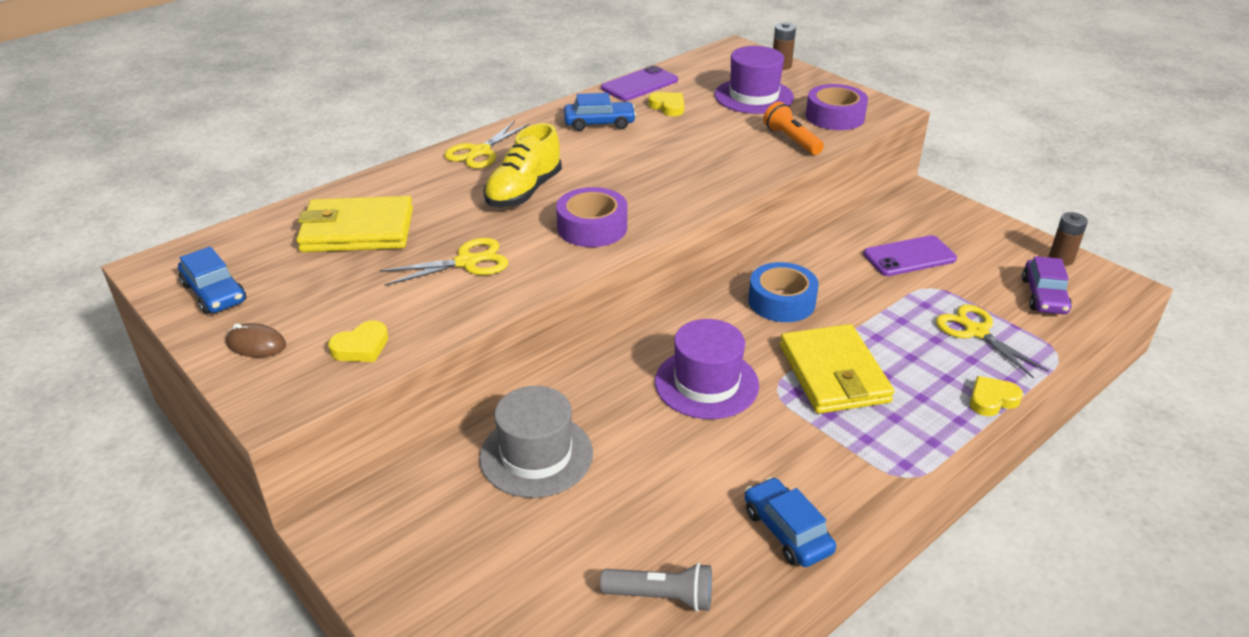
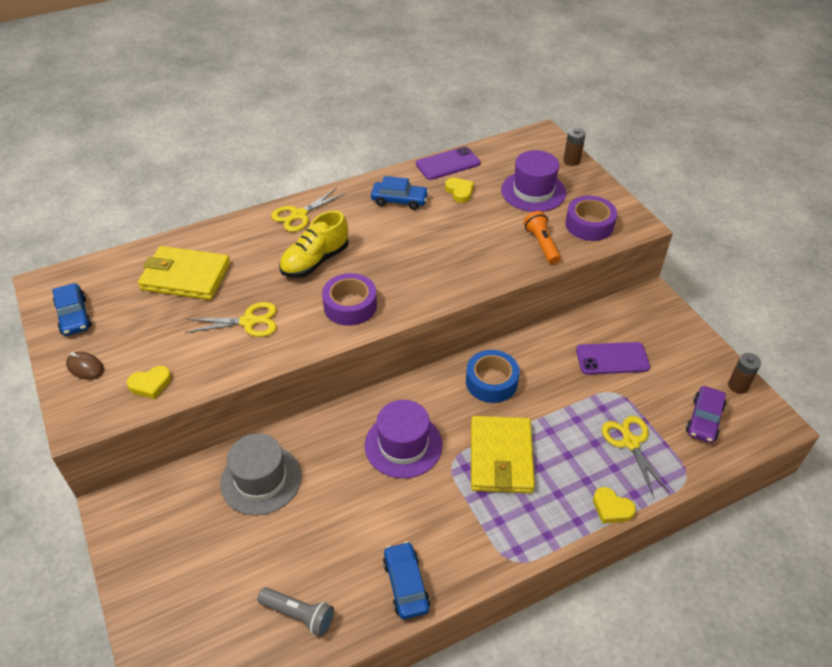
camera: 15 degrees right, 10 degrees up
yellow heart [970,376,1023,416] -> yellow heart turned 135 degrees counterclockwise [593,487,636,524]

